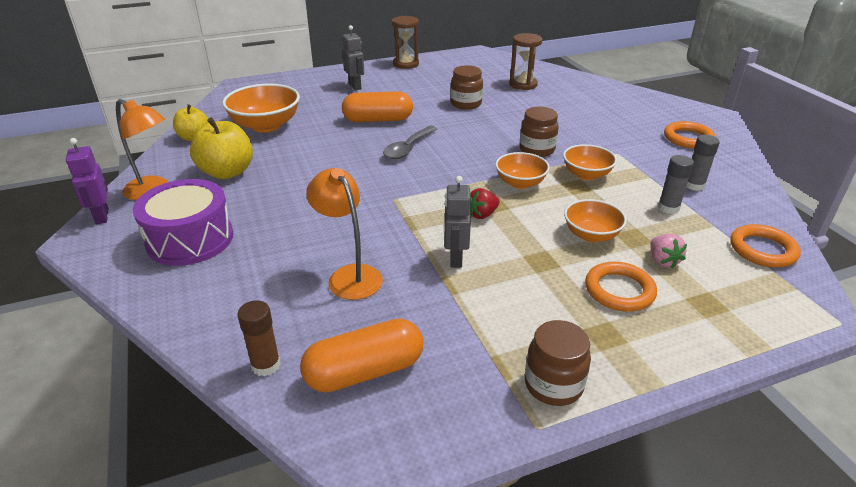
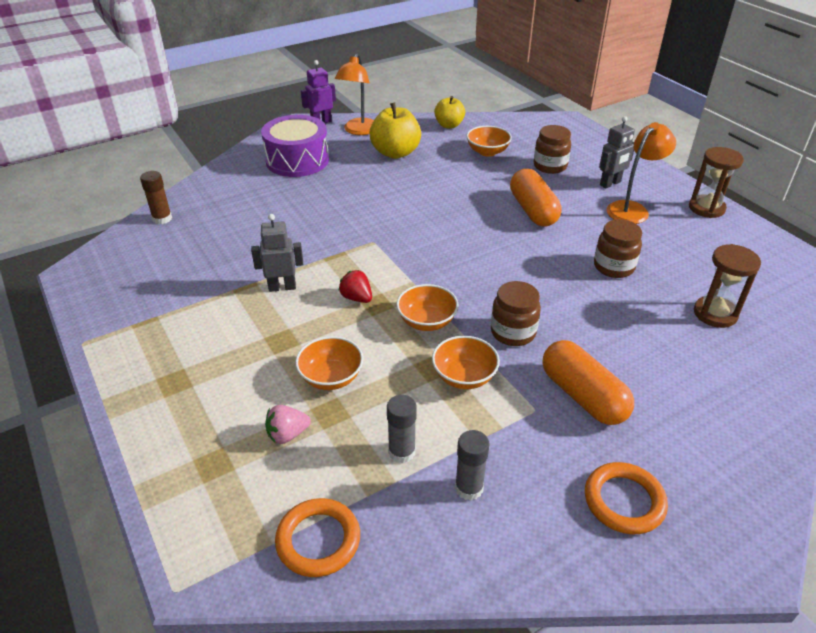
camera: 80 degrees right, 5 degrees up
orange bowl [222,84,300,133] -> orange bowl [466,126,512,157], size x0.61
orange capsule [300,319,423,393] -> orange capsule moved to [543,340,634,425]
orange lamp [306,168,383,300] -> orange lamp moved to [606,122,676,224]
grey spoon [383,126,437,159] -> none
brown jar [525,320,591,406] -> brown jar moved to [534,125,571,174]
orange ring [585,262,657,312] -> none

